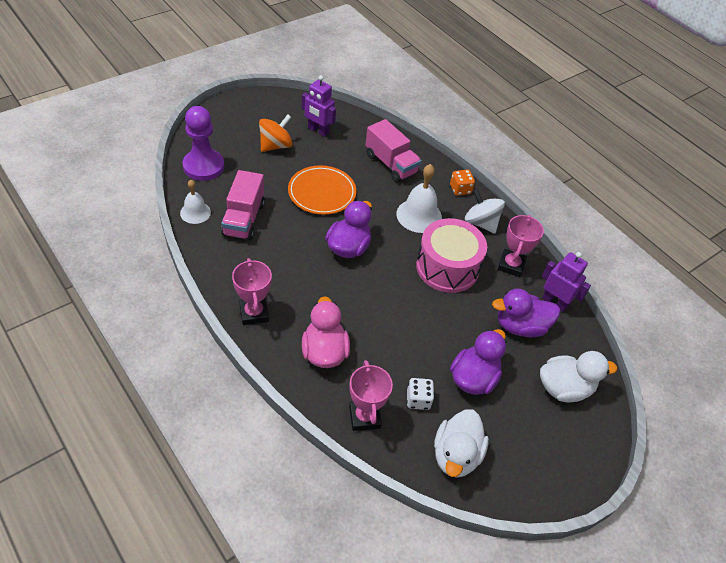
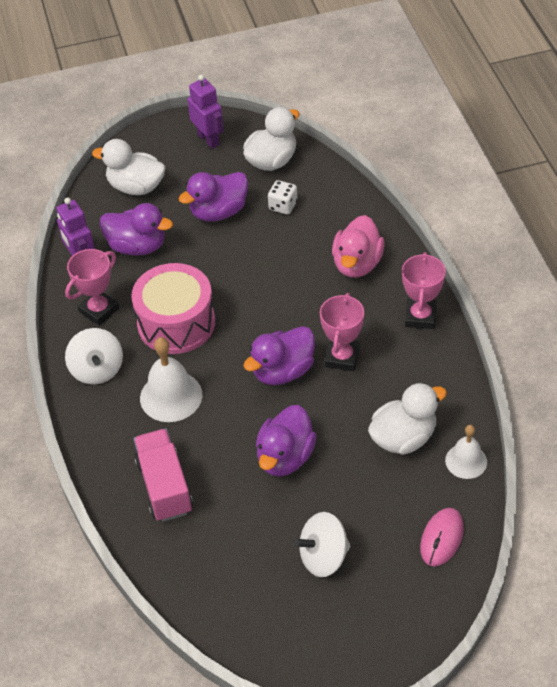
camera: 150 degrees left, 0 degrees up
purple pawn [183,106,224,181] -> pink mouse [420,508,464,566]
pink truck [221,170,265,240] -> white duck [368,383,447,455]
orange spinning top [259,114,293,152] -> white spinning top [294,512,350,577]
orange plate [288,165,356,215] -> purple duck [256,405,317,477]
purple robot [302,75,336,137] -> purple robot moved to [188,75,224,149]
pink trophy [349,360,393,431] -> pink trophy moved to [320,293,364,371]
orange dice [450,170,475,196] -> none

